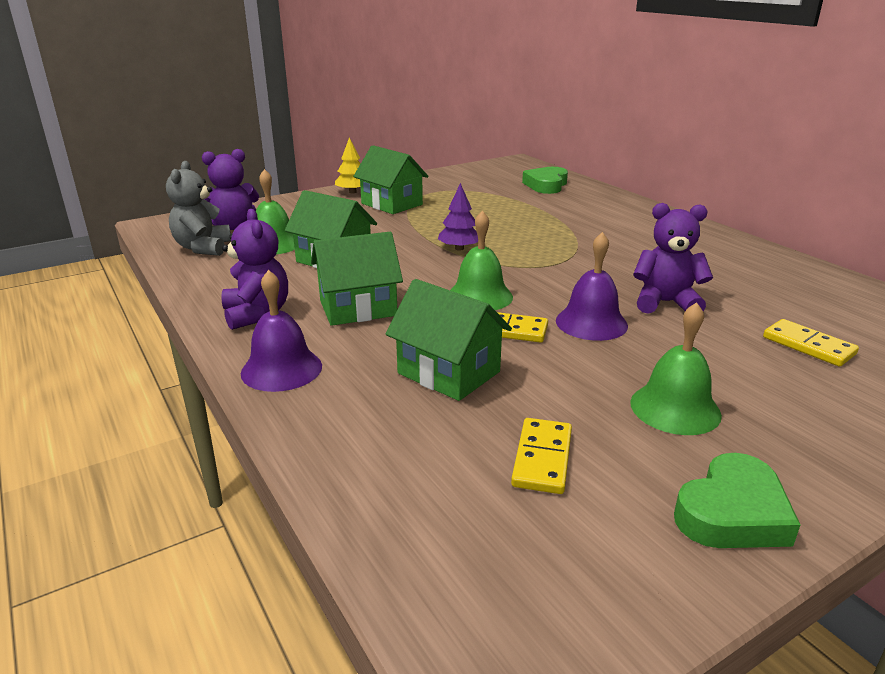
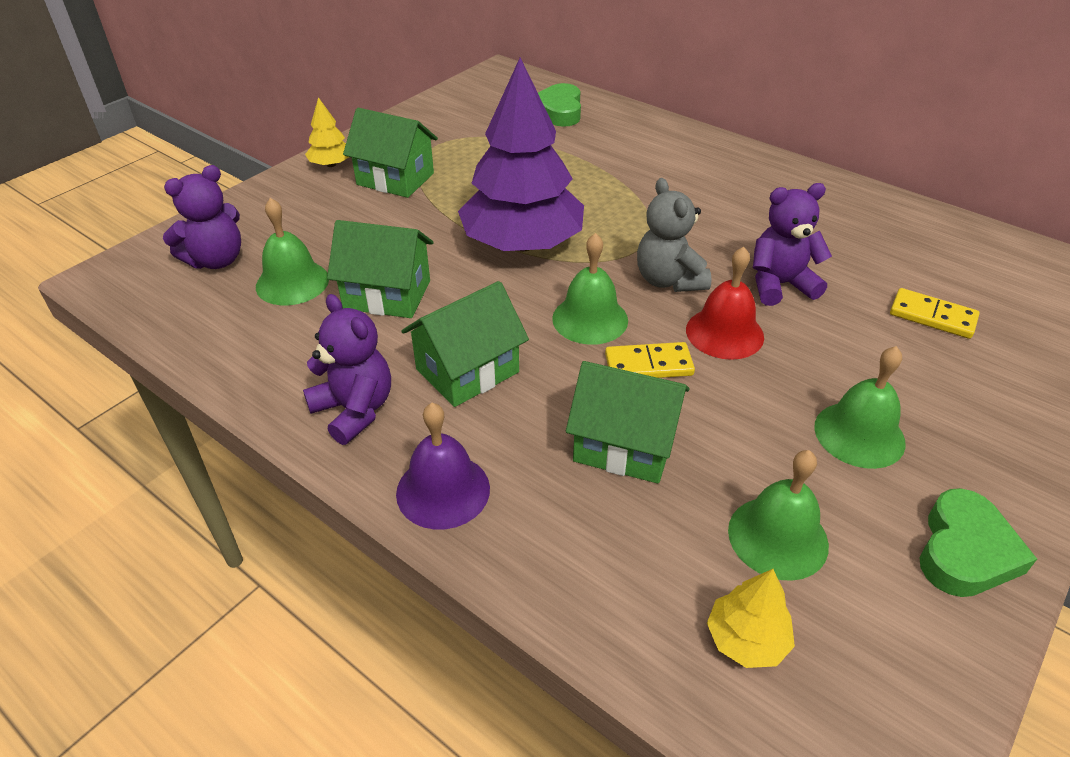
camera: 20 degrees left, 15 degrees up
grey teddy bear [166,161,231,256] -> grey teddy bear moved to [637,178,712,292]
purple tree [438,183,478,251] -> purple tree [458,57,584,252], size x2.35
yellow domino [511,418,572,494] -> green bell [728,450,829,581]
purple bell [556,232,628,341] -> red bell [686,246,764,360]
none -> yellow tree [707,569,795,668]

